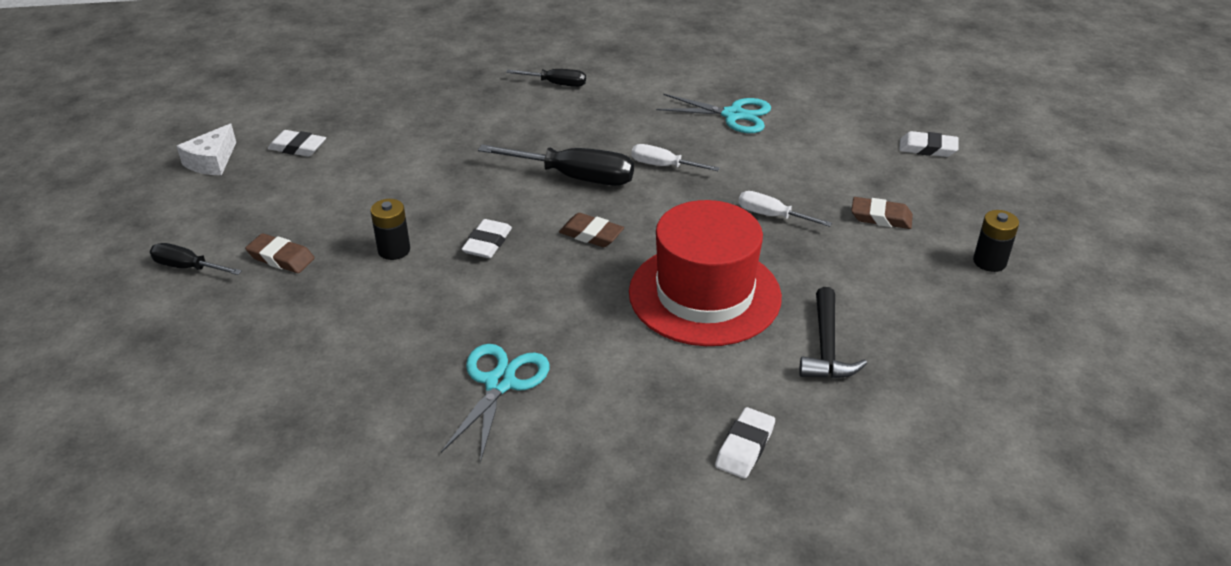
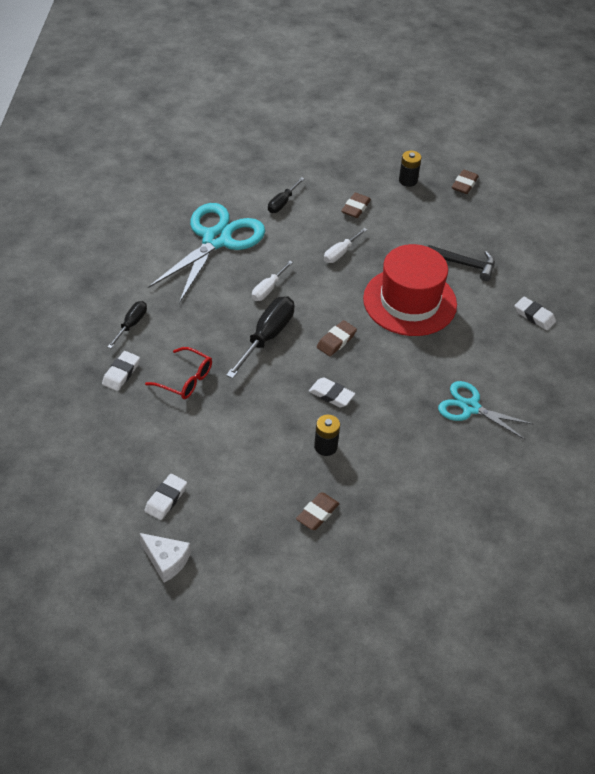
camera: 80 degrees left, 10 degrees up
black screwdriver [150,243,242,275] -> black screwdriver moved to [268,177,305,213]
turquoise scissors [656,94,771,133] -> turquoise scissors [148,203,265,303], size x1.69
white eraser [899,131,959,157] -> white eraser moved to [102,351,140,391]
none -> red glasses [145,347,212,399]
none -> brown eraser [452,170,479,194]

